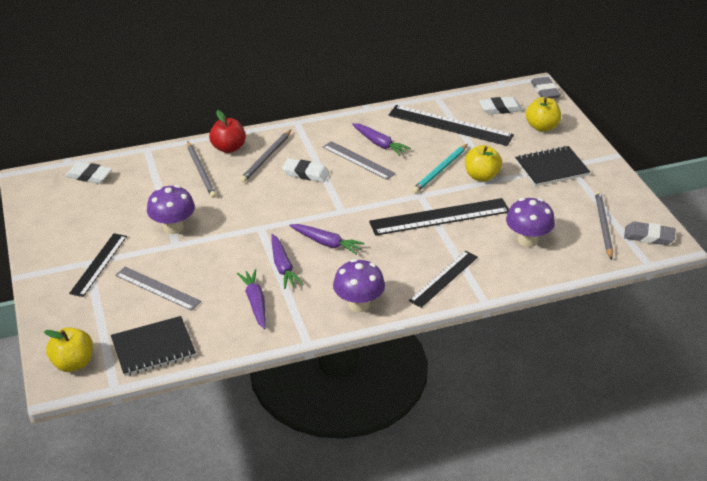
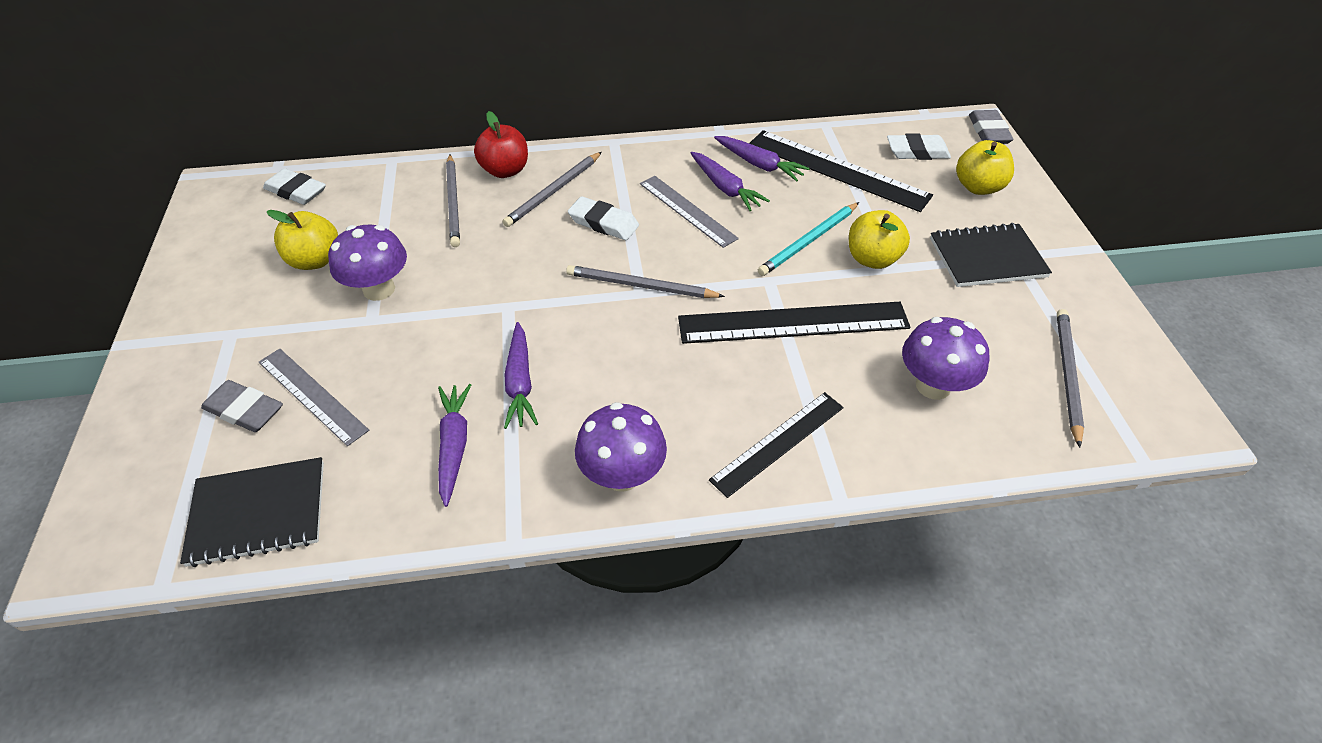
camera: 10 degrees right, 10 degrees up
yellow apple [44,327,93,372] -> yellow apple moved to [267,210,338,270]
black ruler [69,233,127,297] -> none
purple carrot [289,224,365,255] -> purple carrot moved to [714,136,810,181]
grey eraser [624,222,675,245] -> grey eraser moved to [201,380,283,432]
none -> grey pencil [566,265,725,298]

